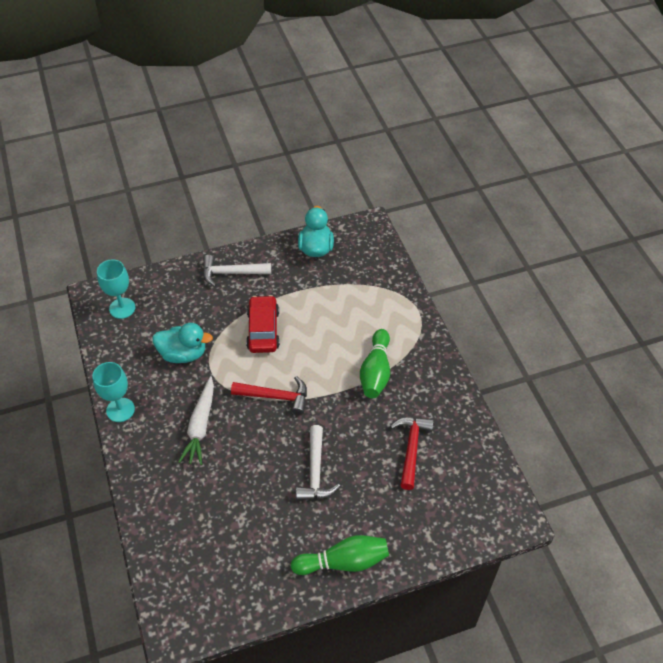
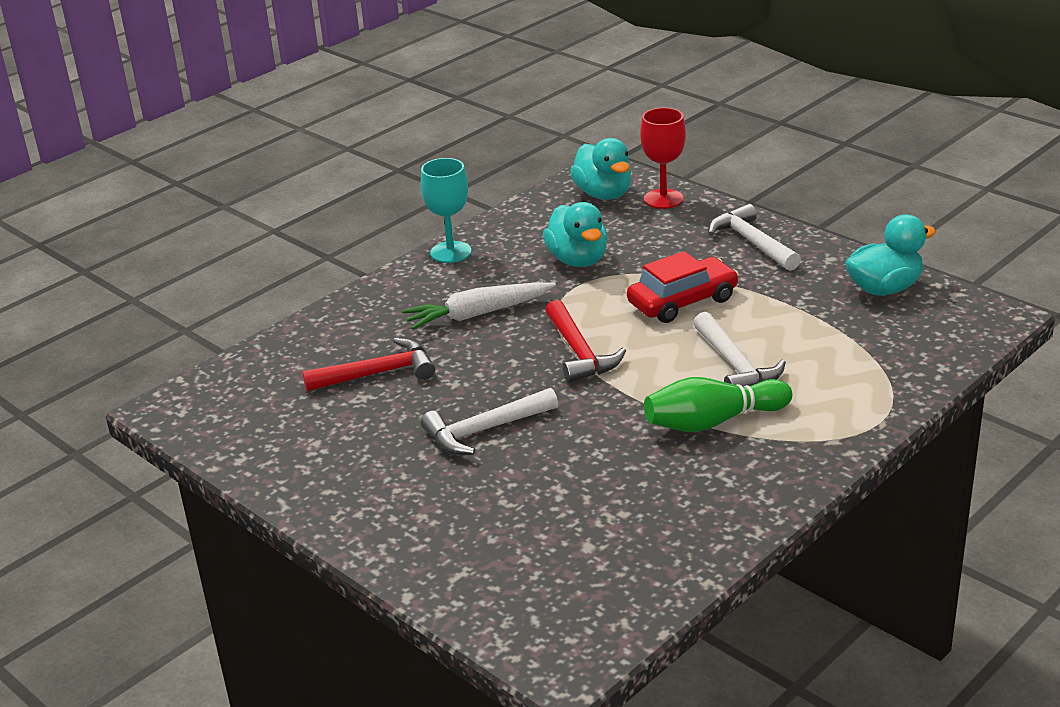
camera: 65 degrees right, 20 degrees down
turquoise goblet [97,259,135,319] -> turquoise duck [570,138,631,200]
green bowling pin [291,535,389,575] -> none
red hammer [390,417,434,490] -> red hammer moved to [302,338,435,391]
none -> red goblet [640,107,686,209]
none -> white hammer [693,312,786,387]

